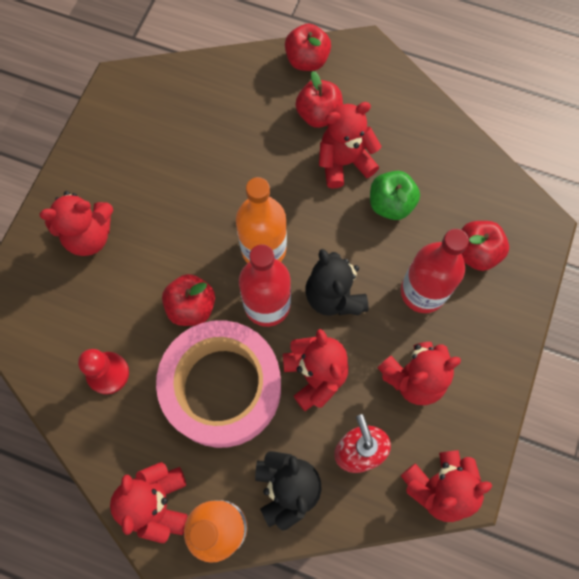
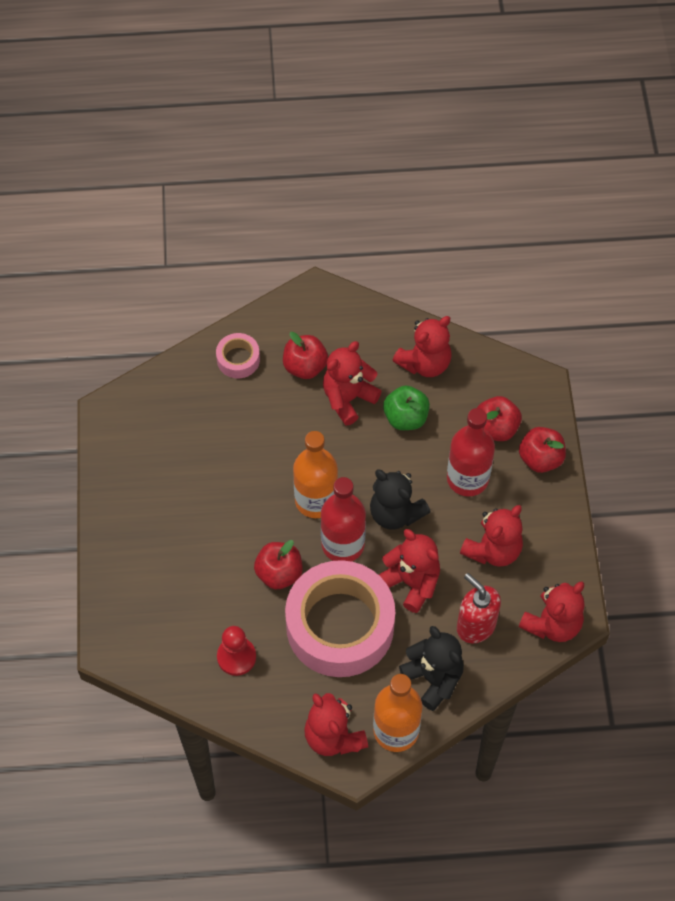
camera: 25 degrees left, 10 degrees down
red teddy bear [40,191,113,256] -> red teddy bear moved to [392,316,452,377]
red apple [285,24,331,71] -> red apple moved to [519,427,566,473]
none -> pink tape [216,333,260,378]

